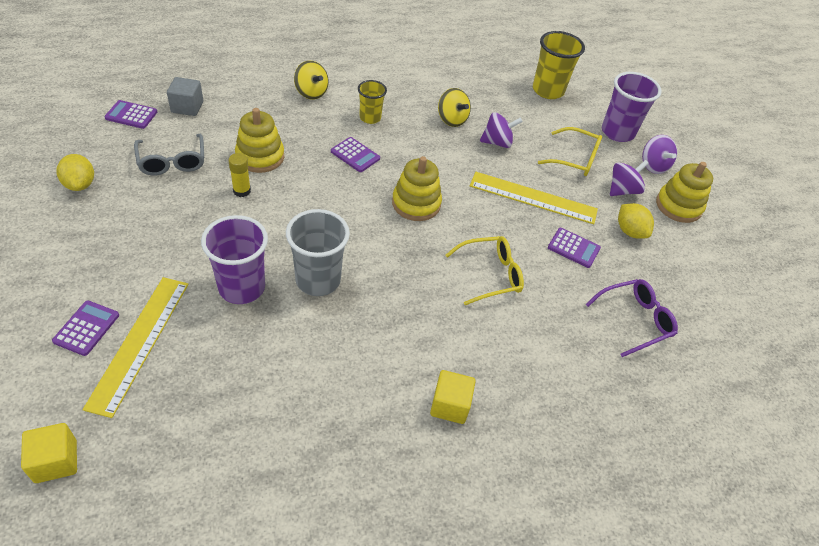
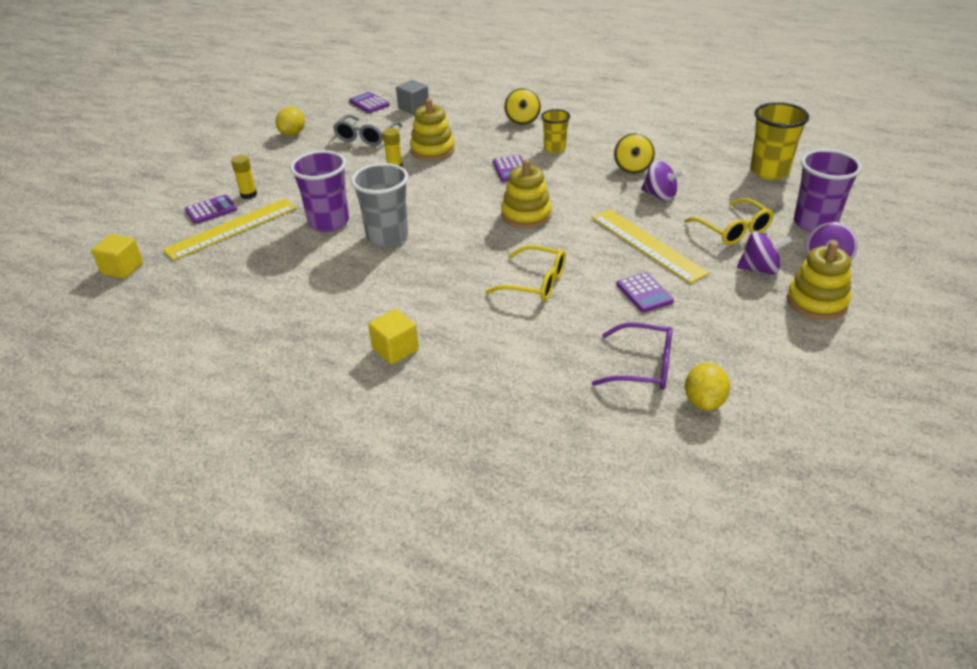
camera: 45 degrees right, 10 degrees down
yellow lemon [618,203,654,239] -> yellow lemon moved to [685,363,730,411]
none -> yellow glue stick [231,155,257,199]

